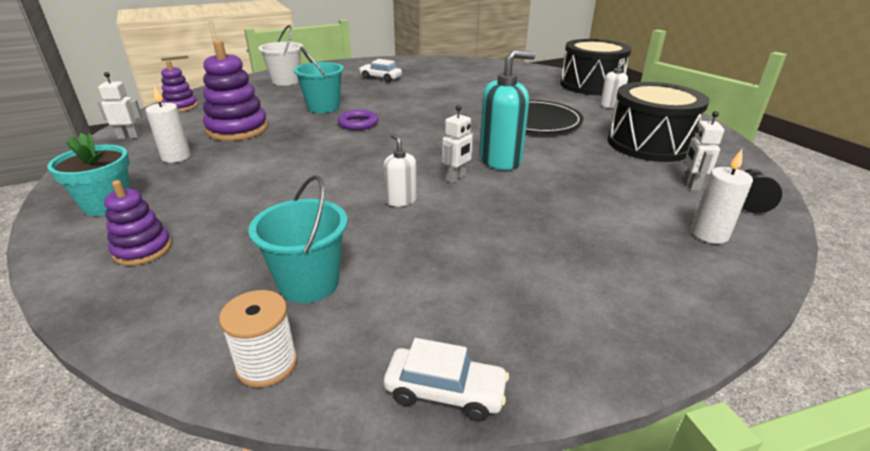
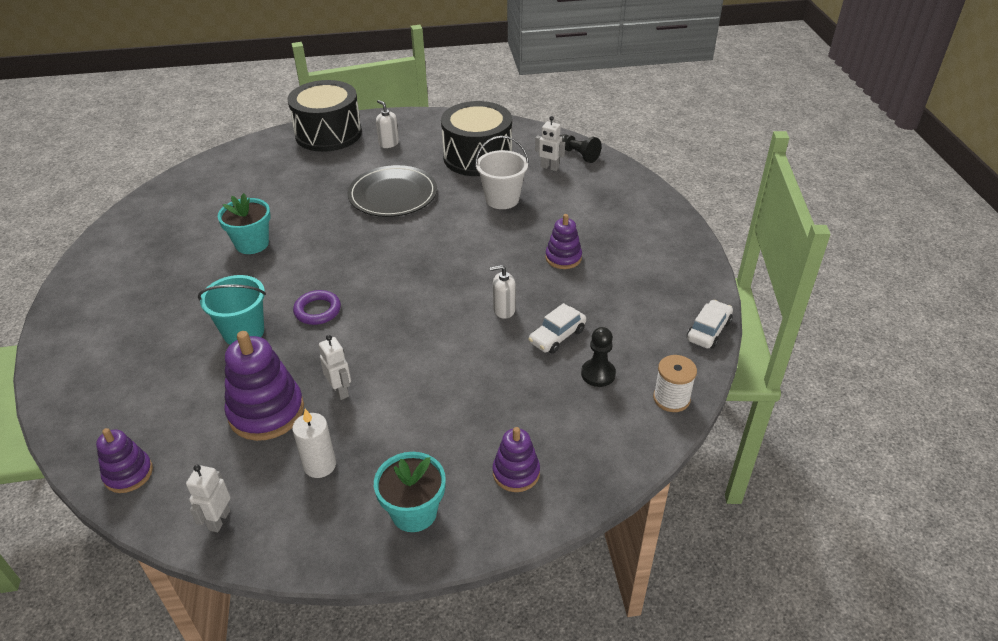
camera: 70 degrees left, 10 degrees up
turquoise bucket [249,175,348,303] -> black pawn [581,327,616,387]
white bucket [259,25,303,86] -> white bucket moved to [475,136,529,209]
white car [359,59,402,82] -> white car moved to [528,303,586,354]
white robot [442,105,474,183] -> white robot moved to [319,335,351,400]
turquoise soap dispenser [479,50,535,170] -> none
white candle [691,149,753,244] -> none
none -> turquoise flower pot [218,193,271,254]
none -> purple stacking toy [545,214,582,269]

